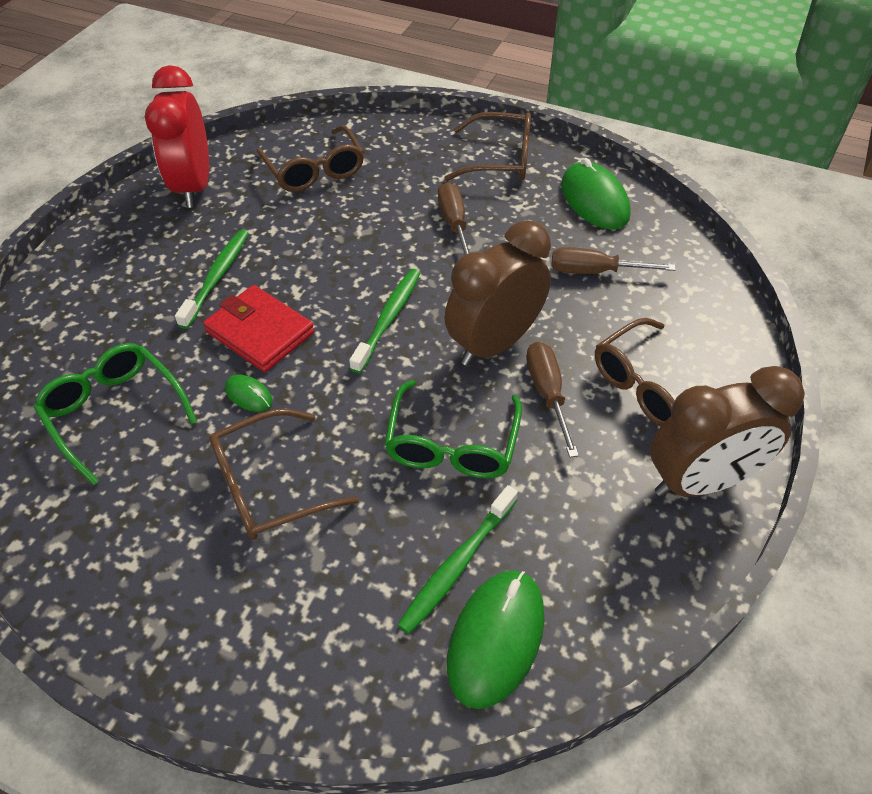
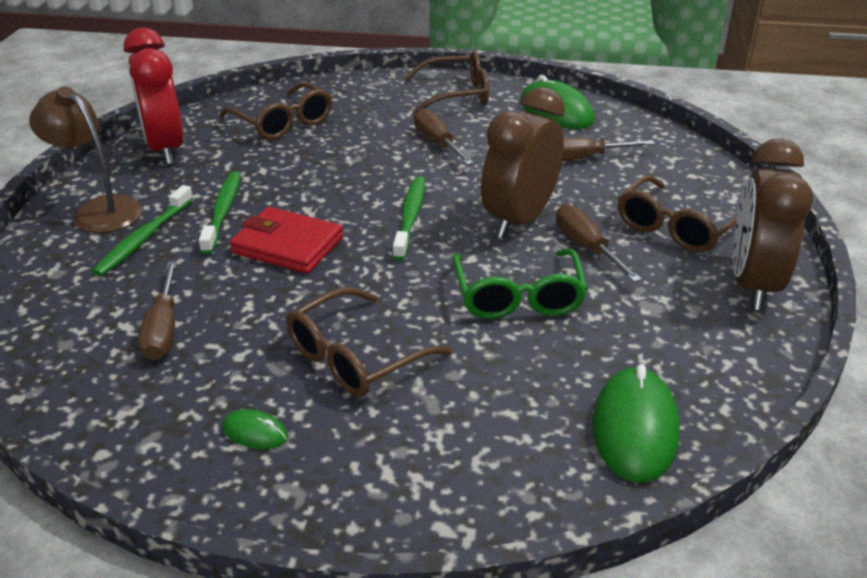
camera: 15 degrees left, 15 degrees down
green glasses [34,343,197,485] -> brown screwdriver [138,261,177,360]
green mouse [225,375,273,412] -> green mouse moved to [222,409,288,449]
green toothbrush [398,485,518,634] -> green toothbrush moved to [92,185,193,276]
brown clock [650,366,805,497] -> brown clock turned 135 degrees clockwise [733,138,813,310]
none -> brown lamp [29,86,143,233]

